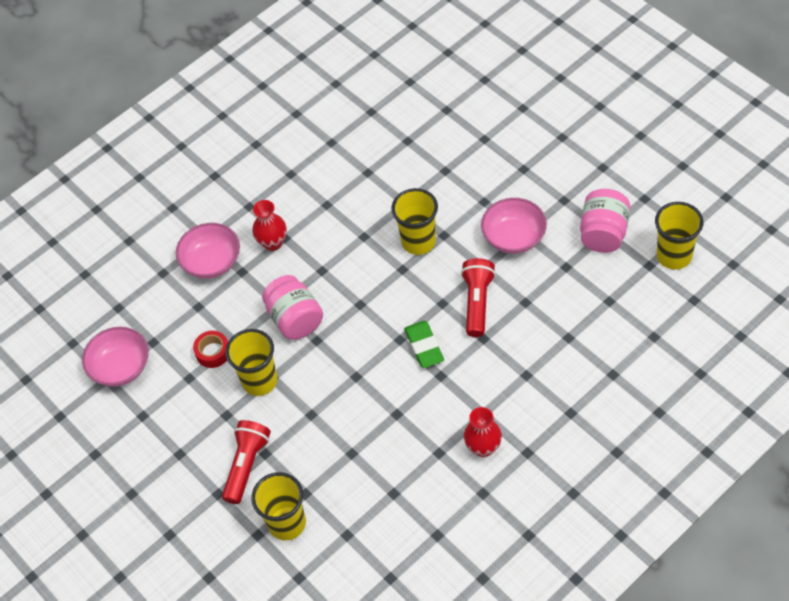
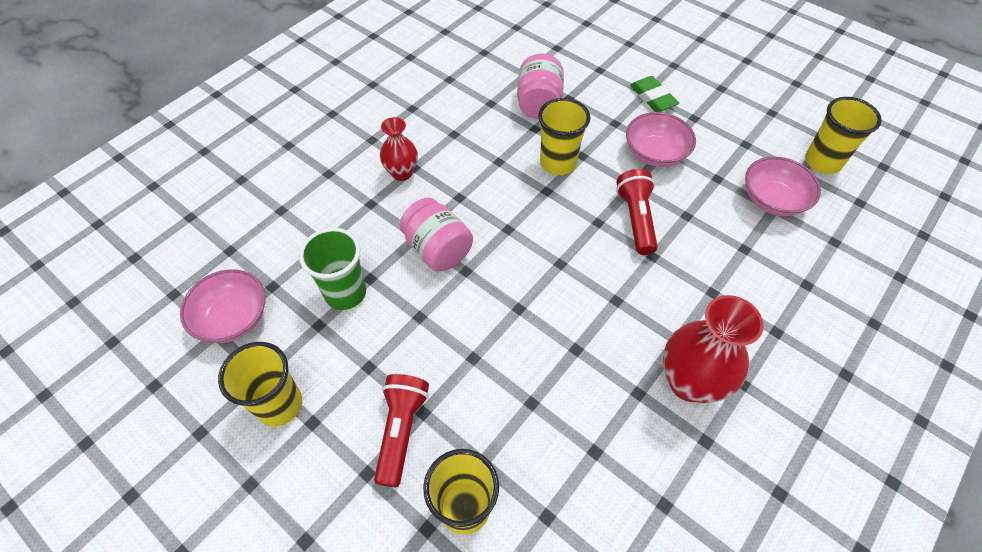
camera: 15 degrees left, 0 degrees up
pink bowl [176,223,240,279] -> pink bowl moved to [745,156,821,216]
red tape [193,331,228,368] -> green cup [299,228,366,310]
yellow cup [225,329,278,396] -> yellow cup moved to [218,342,302,426]
green eraser [404,321,444,368] -> green eraser moved to [630,76,679,112]
red vase [464,407,502,457] -> red vase [663,295,764,403], size x1.66
pink jar [580,189,630,253] -> pink jar moved to [517,54,564,119]

